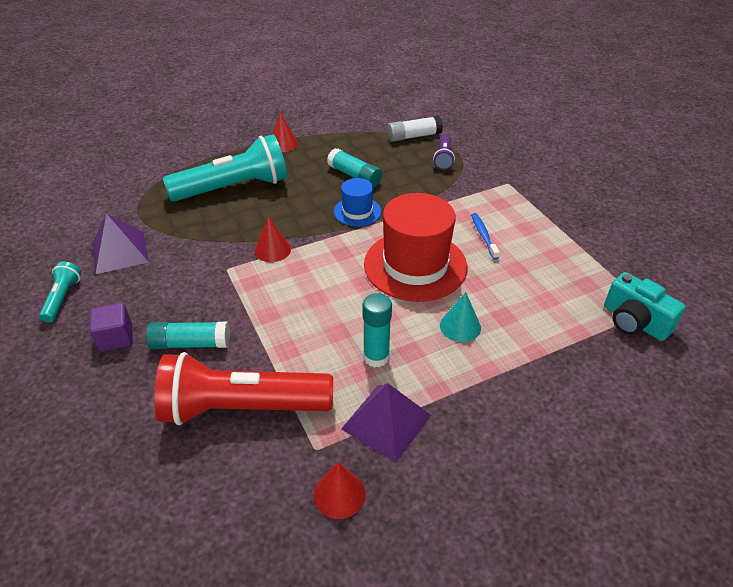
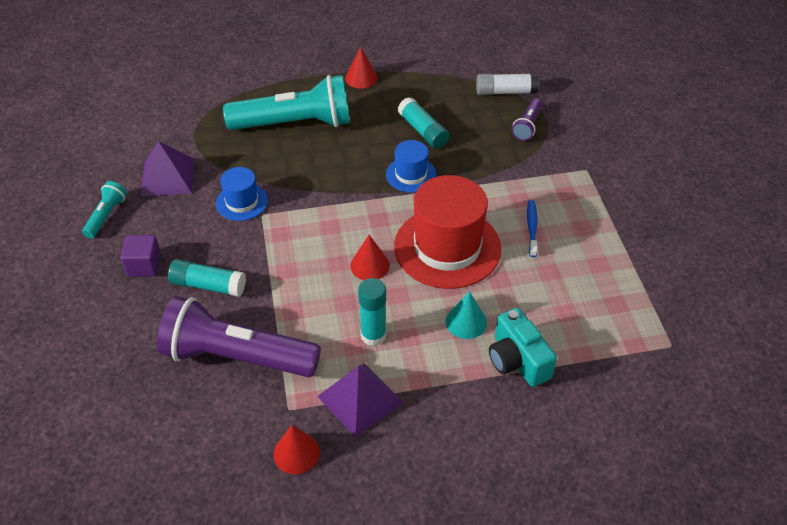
camera: 15 degrees right, 5 degrees up
red flashlight [154,352,333,425] -> purple flashlight [157,296,321,377]
red cone [255,216,291,262] -> red cone moved to [350,235,390,280]
turquoise camera [604,272,686,341] -> turquoise camera moved to [489,308,557,387]
none -> blue hat [216,167,268,221]

